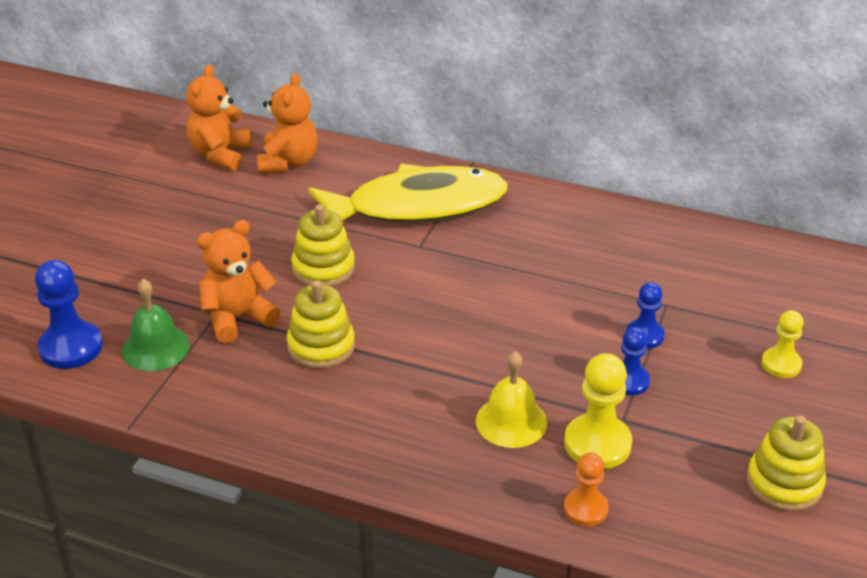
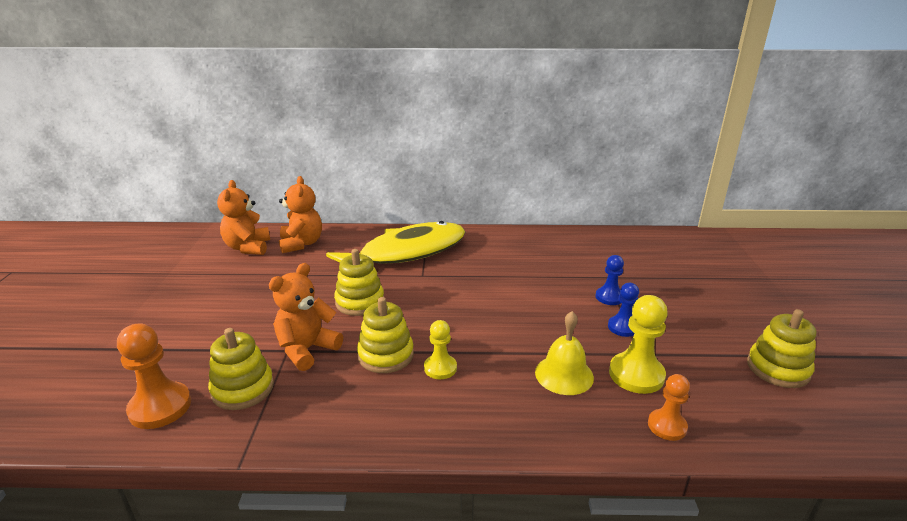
camera: 20 degrees left, 10 degrees down
blue pawn [35,260,103,369] -> orange pawn [117,323,191,429]
green bell [122,279,190,371] -> yellow stacking toy [208,328,274,410]
yellow pawn [762,310,804,378] -> yellow pawn moved to [424,320,457,379]

